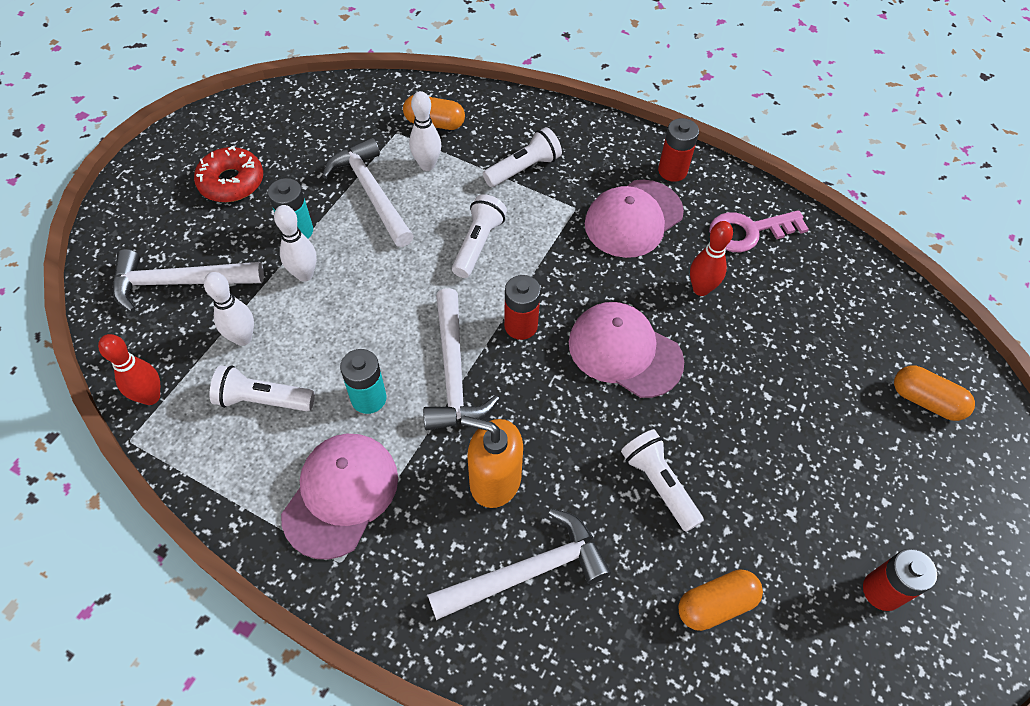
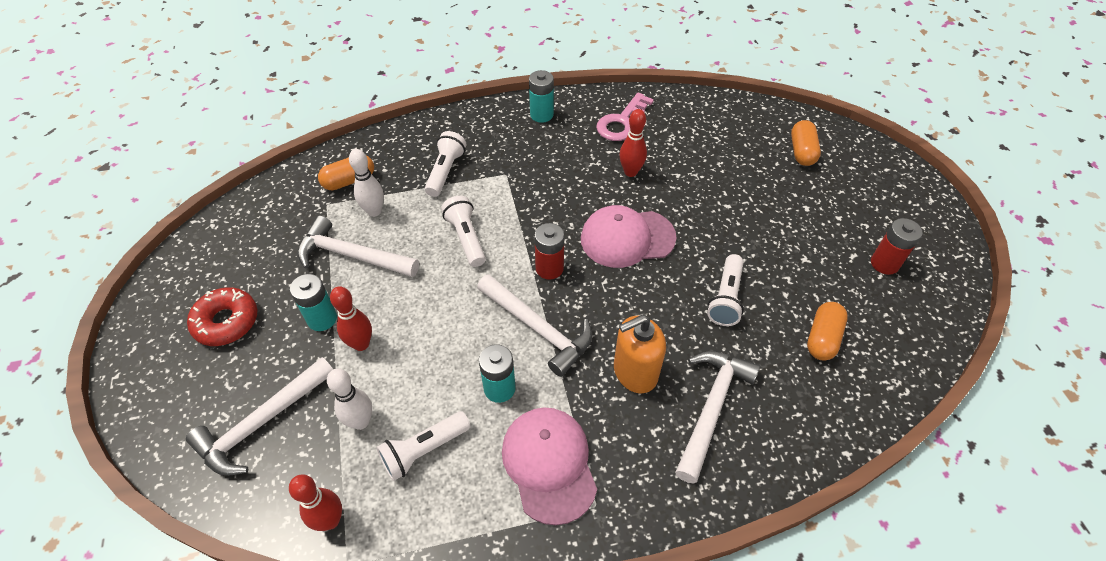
camera: 40 degrees left, 5 degrees down
white bowling pin [274,205,317,282] -> red bowling pin [330,286,372,351]
pink cap [585,180,684,258] -> none
white flashlight [621,429,704,532] -> white flashlight turned 90 degrees counterclockwise [707,254,744,326]
red battery [658,118,699,182] -> turquoise battery [529,70,554,123]
orange capsule [894,365,975,421] -> orange capsule turned 75 degrees counterclockwise [791,120,821,166]

